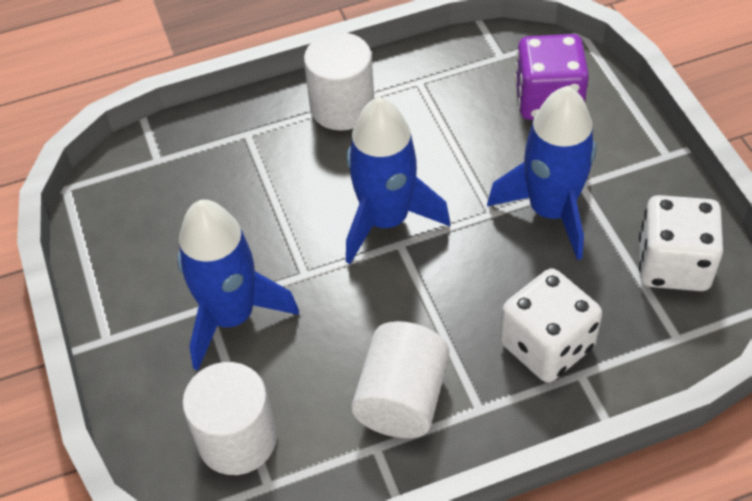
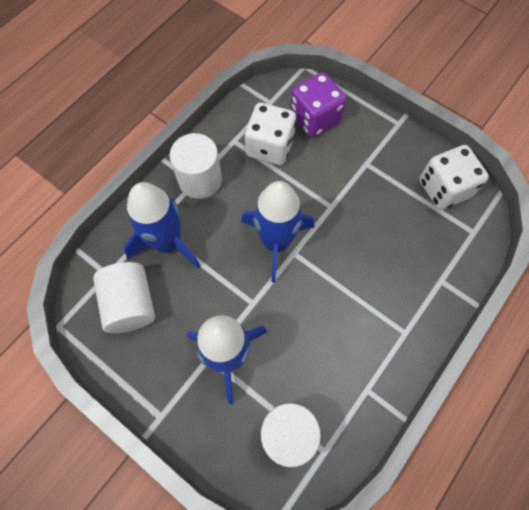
camera: 35 degrees left, 15 degrees up
white cylinder [351,321,449,438] -> white cylinder moved to [93,262,155,333]
blue rocket [487,86,596,260] -> blue rocket moved to [123,182,201,269]
white dice [500,268,602,383] -> white dice moved to [245,103,296,165]

